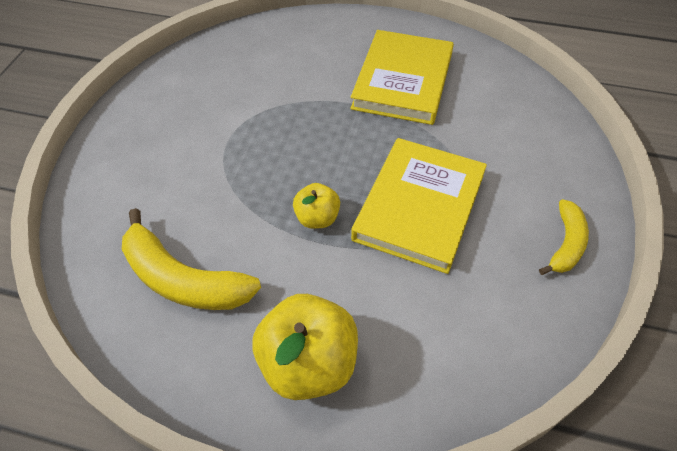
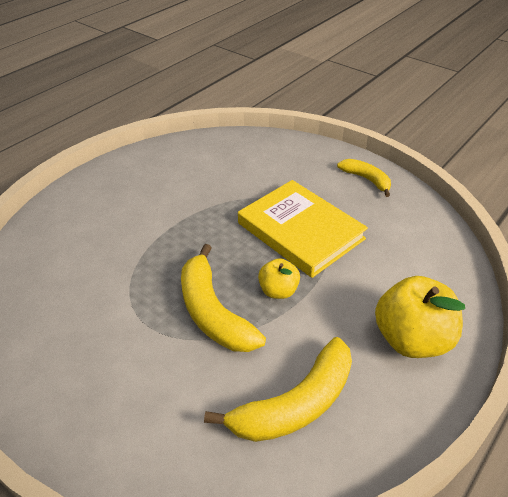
camera: 65 degrees left, 10 degrees down
yellow book [350,30,454,125] -> none
none -> yellow banana [181,244,266,352]

